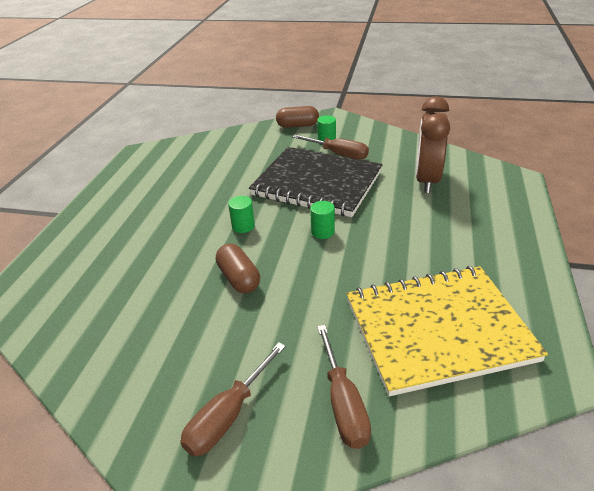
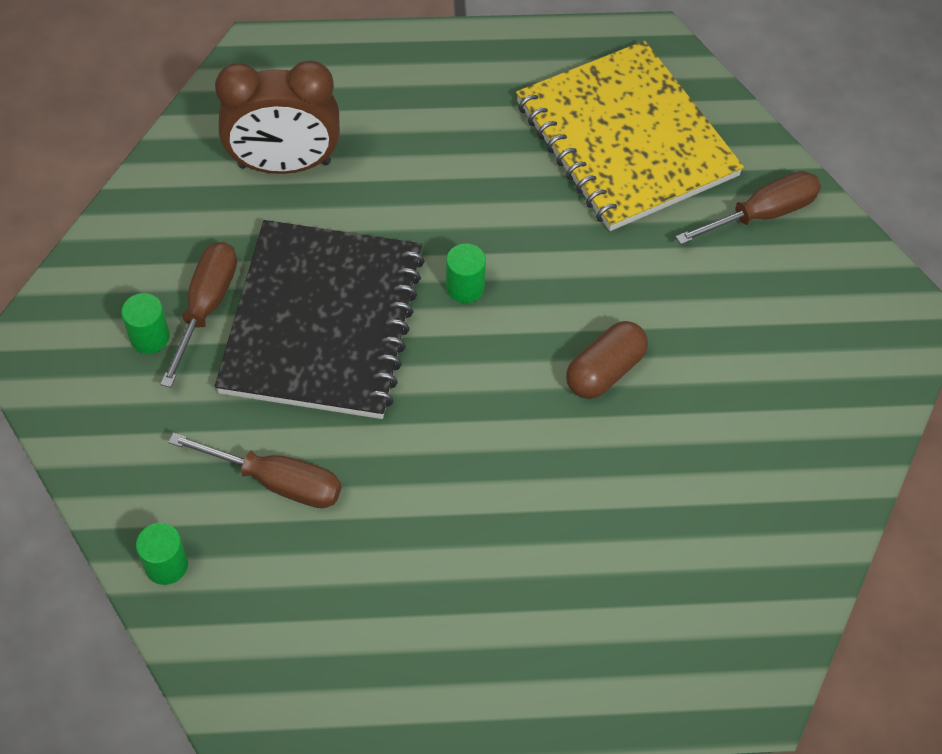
camera: 110 degrees left, 20 degrees up
brown screwdriver [180,342,286,456] -> brown screwdriver moved to [168,433,341,508]
green cylinder [228,196,255,233] -> green cylinder moved to [136,523,188,585]
brown capsule [276,106,319,128] -> none

